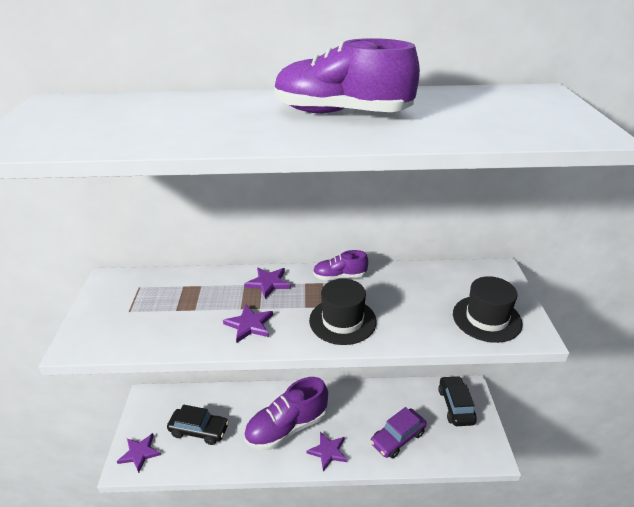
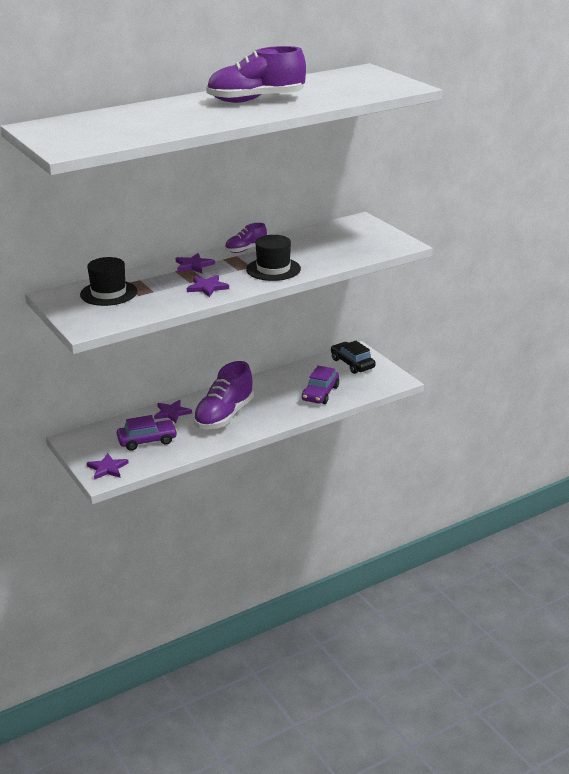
camera: 30 degrees left, 5 degrees down
black car [167,405,229,445] -> purple car [117,415,178,451]
purple star [306,432,348,471] -> purple star moved to [154,400,192,423]
black hat [453,276,523,343] -> black hat moved to [80,257,137,306]

